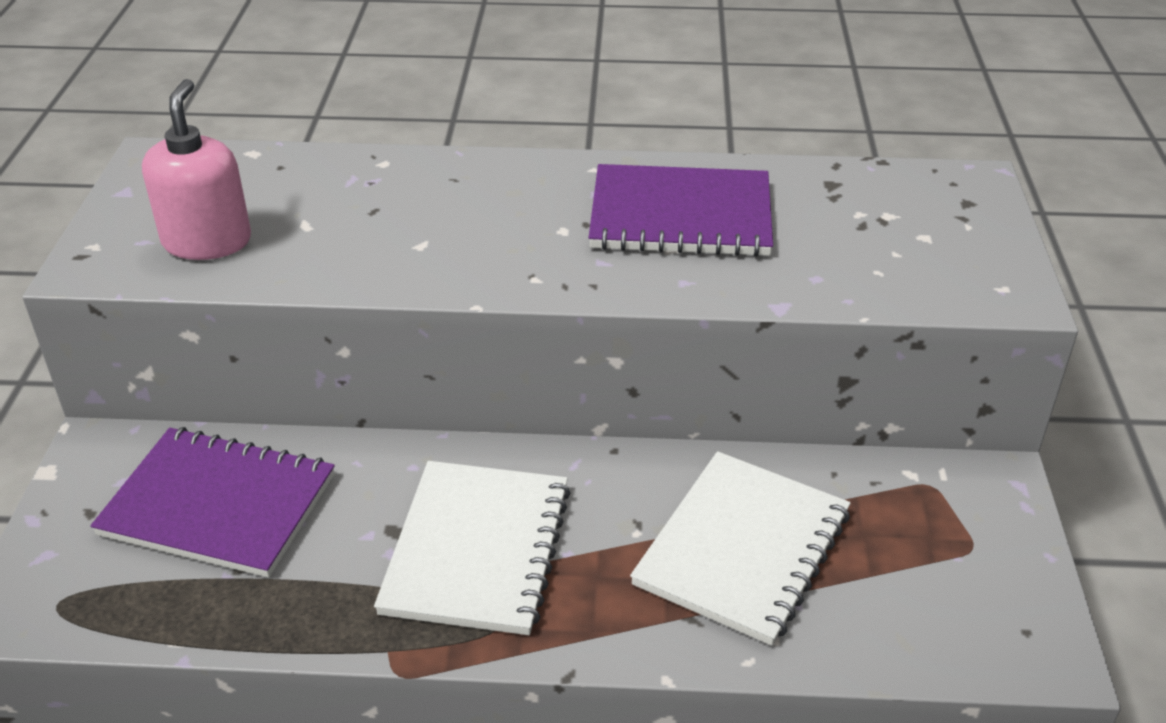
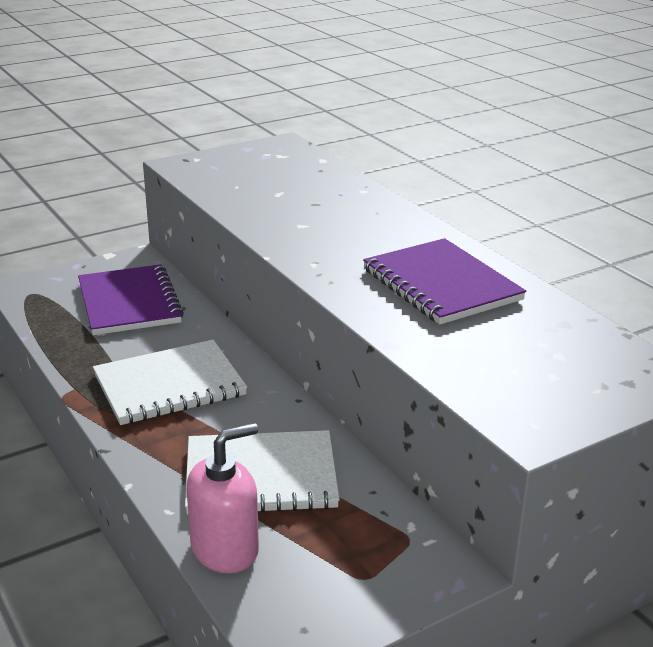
camera: 55 degrees right, 10 degrees down
pink soap dispenser [142,79,251,260] -> pink soap dispenser moved to [187,423,259,573]

